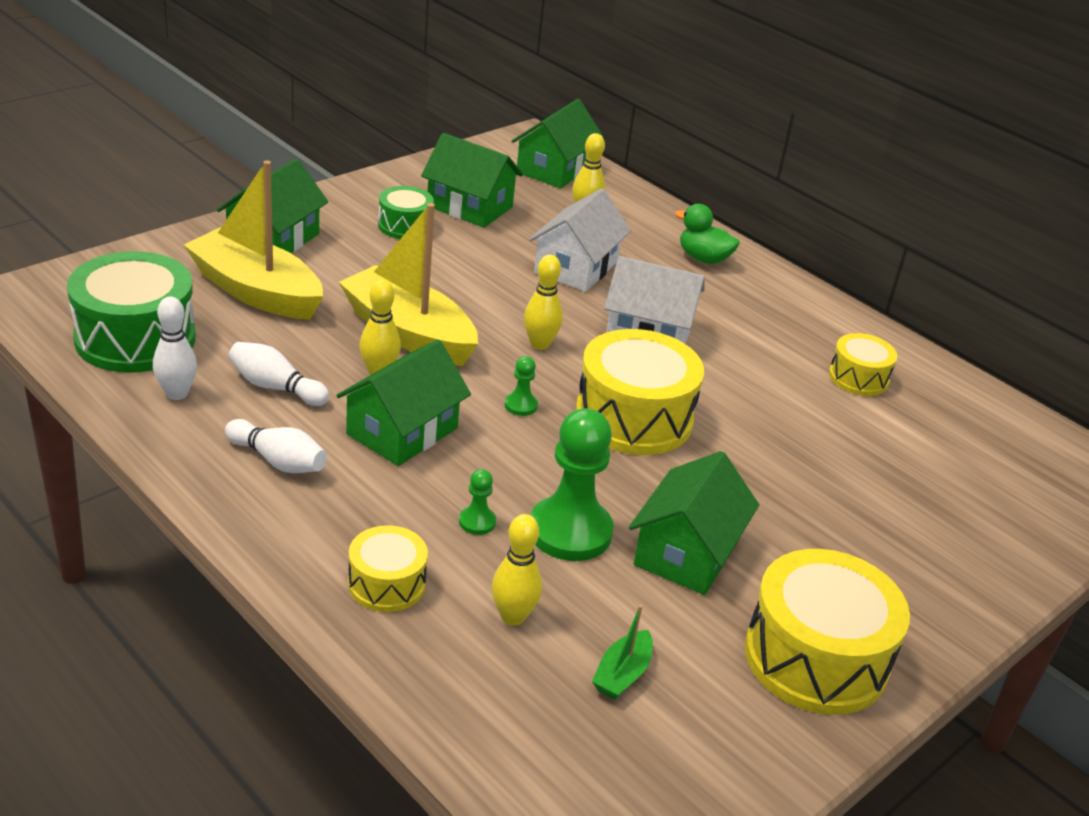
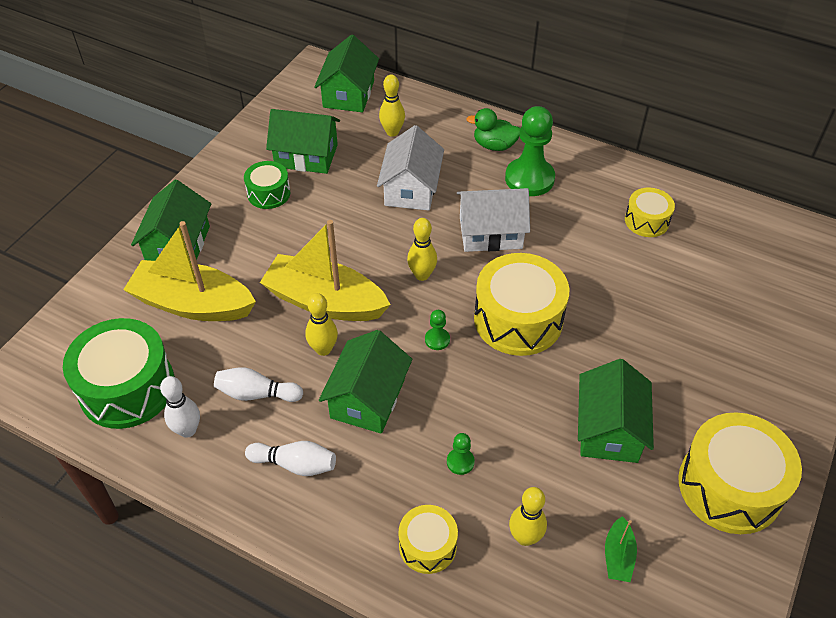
camera: 15 degrees left, 15 degrees up
green pawn [531,408,614,561] -> green pawn moved to [505,106,555,196]

